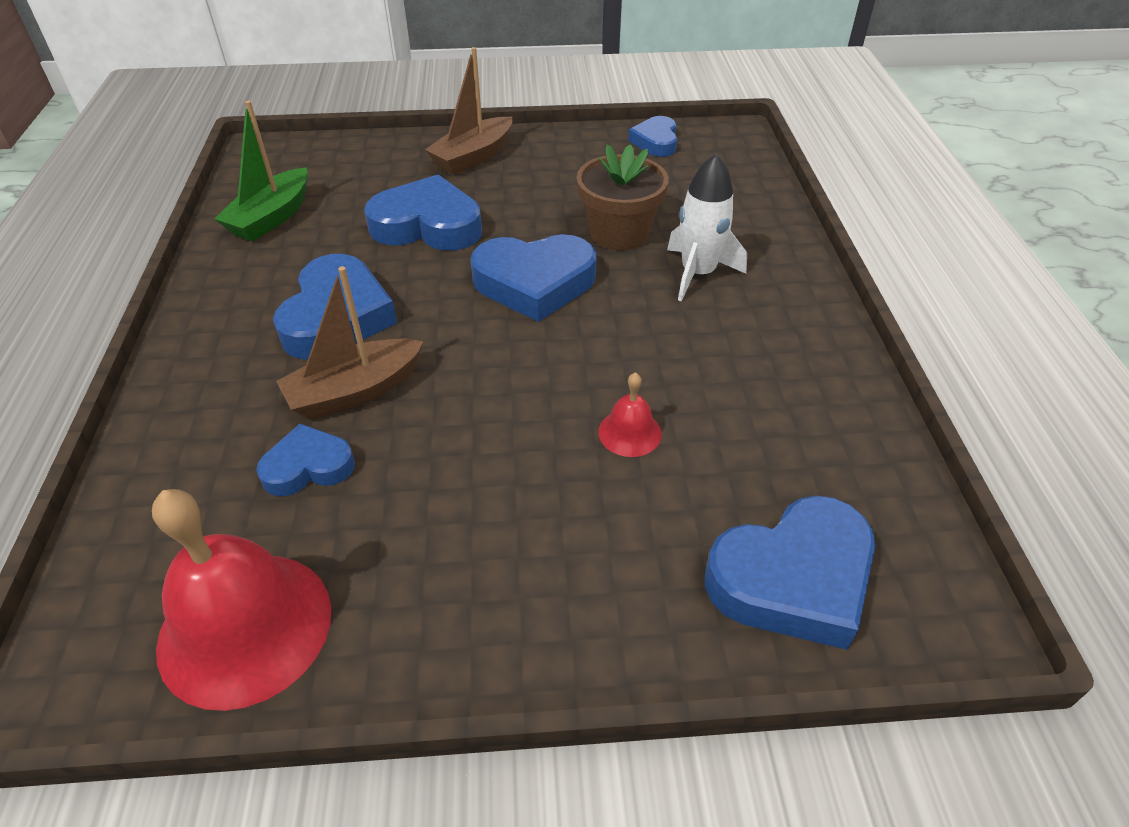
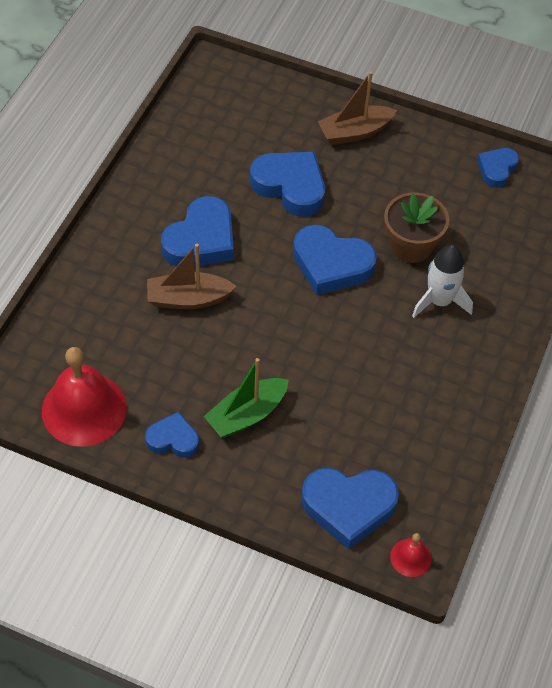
camera: 25 degrees right, 10 degrees up
green boat [215,101,308,242] -> green boat moved to [204,358,289,438]
blue heart [256,424,355,496] -> blue heart moved to [145,412,199,458]
red bell [598,372,662,457] -> red bell moved to [390,533,432,577]

